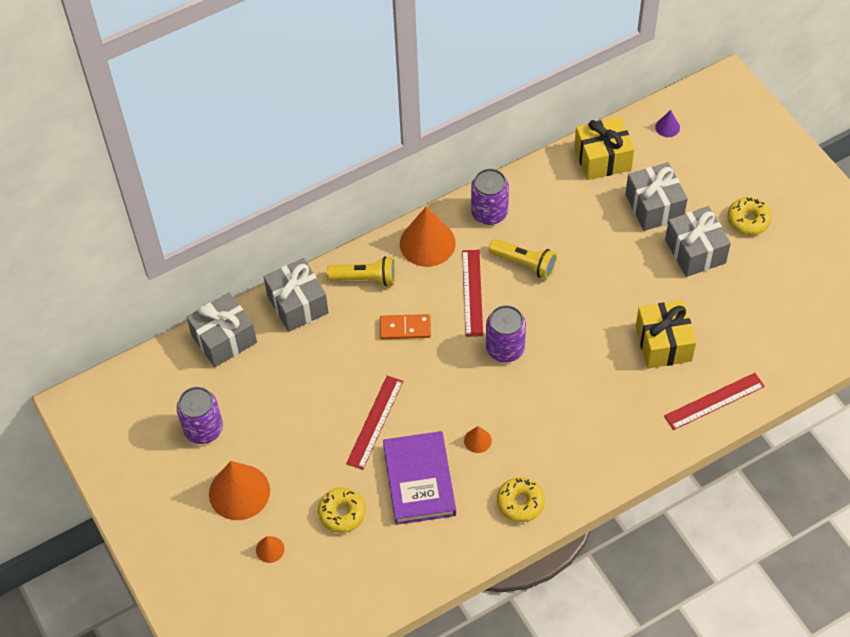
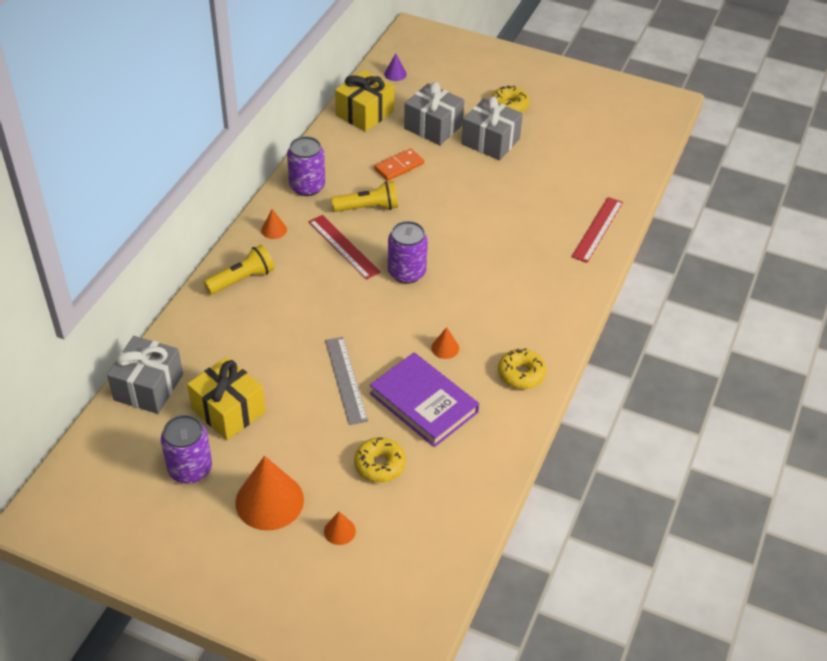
camera: 40 degrees left, 10 degrees down
grey gift [264,258,329,332] -> none
red ruler [346,376,403,470] -> grey ruler [325,337,368,425]
orange domino [380,314,431,339] -> orange domino moved to [374,148,424,181]
orange cone [400,206,456,267] -> orange cone [261,209,287,239], size x0.46
yellow gift [636,300,697,369] -> yellow gift moved to [187,357,266,440]

